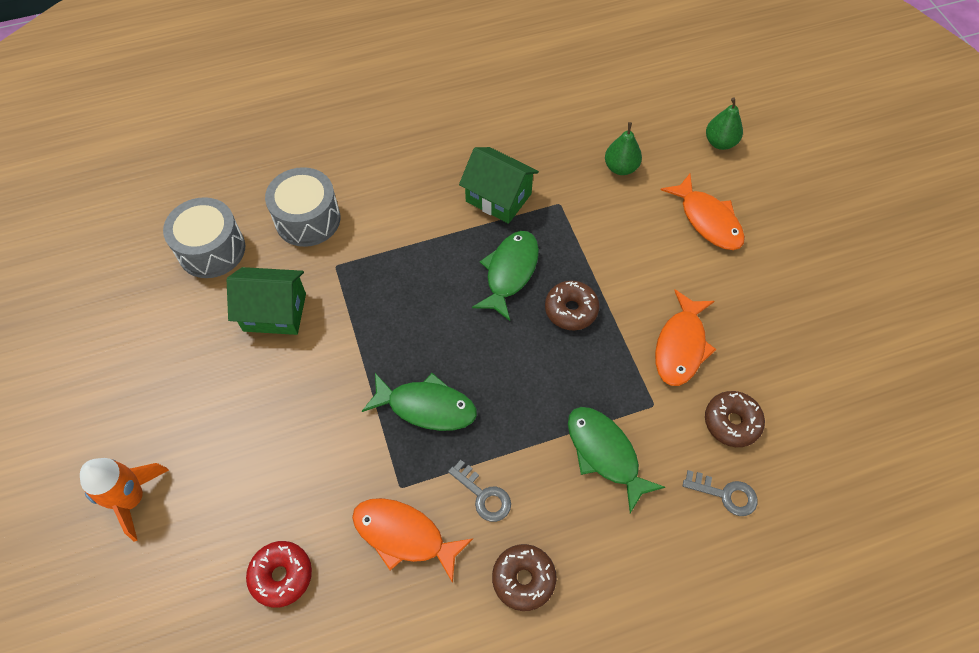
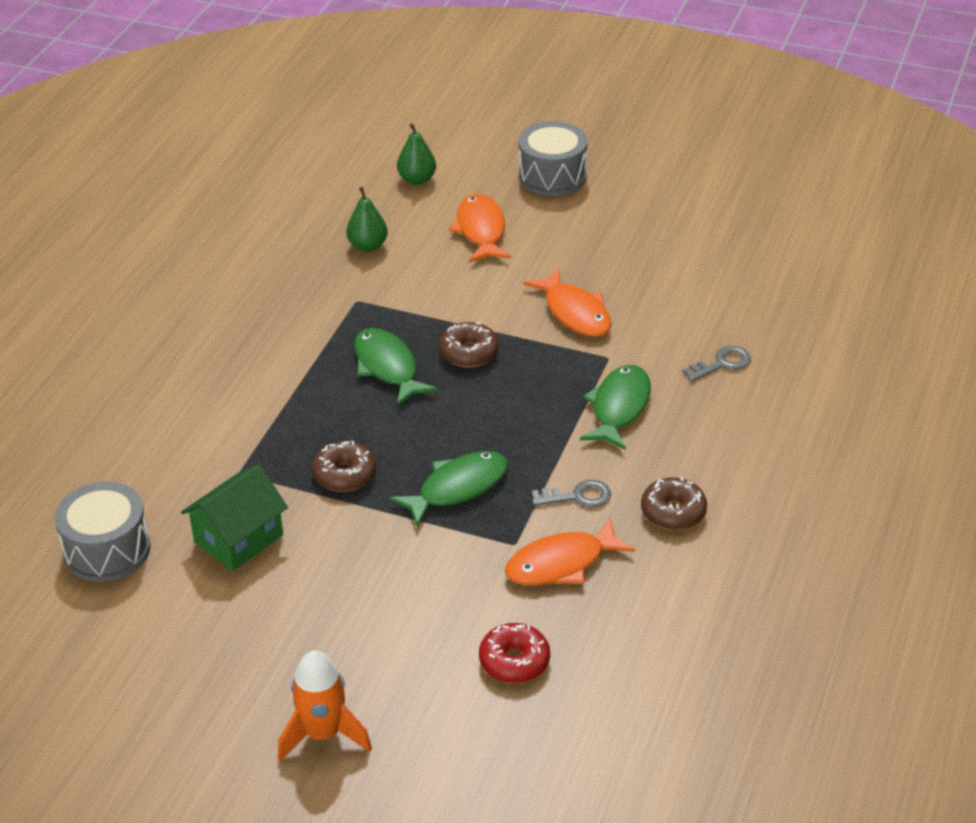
camera: 50 degrees left, 20 degrees down
grey drum [265,167,340,247] -> grey drum moved to [519,121,588,196]
green house [459,147,539,224] -> none
green fish [568,407,665,513] -> green fish turned 105 degrees clockwise [580,365,651,450]
orange fish [661,174,745,250] -> orange fish turned 105 degrees counterclockwise [449,194,511,263]
brown donut [705,391,765,447] -> brown donut moved to [312,441,376,492]

